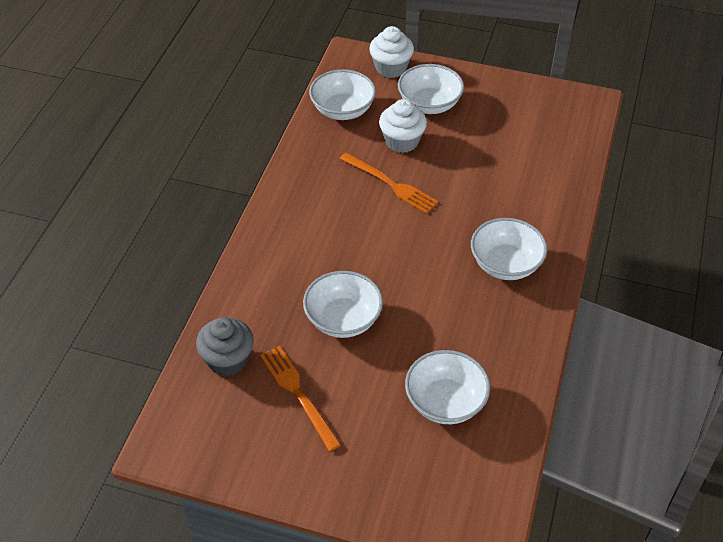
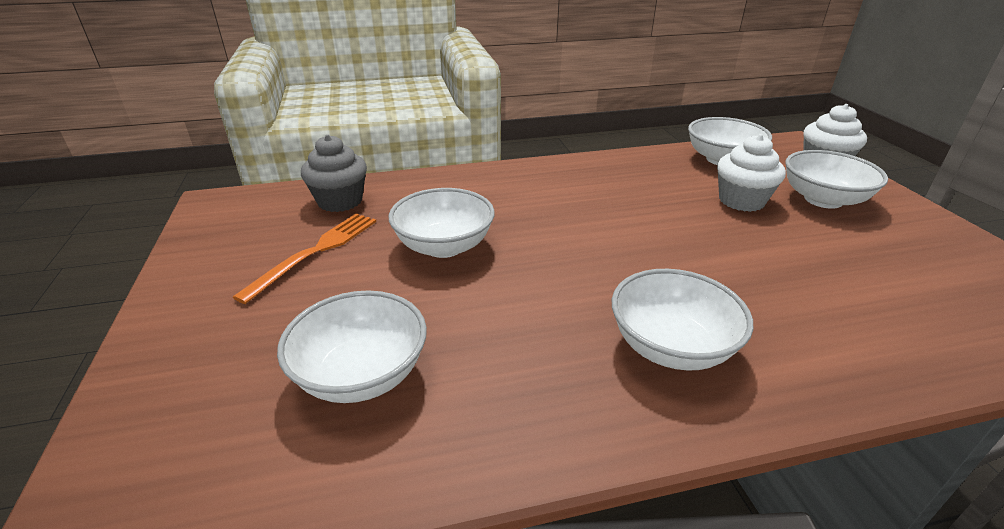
camera: 60 degrees right, 15 degrees down
orange fork [340,152,438,214] -> none

